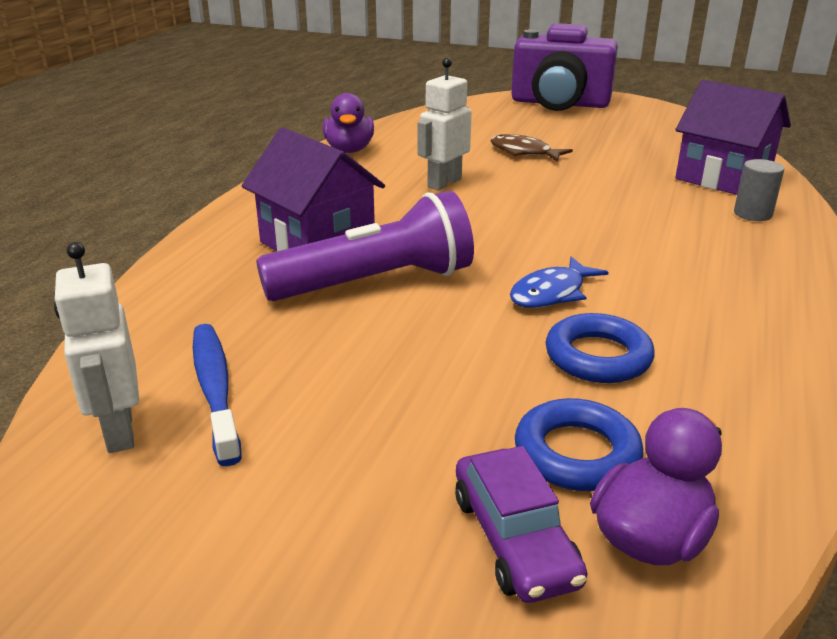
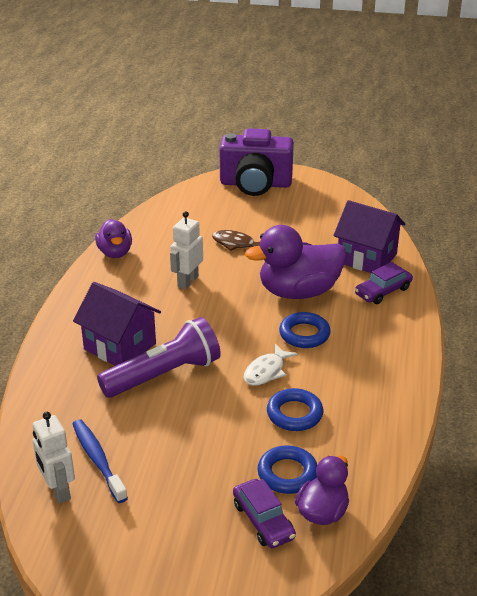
camera: 10 degrees left, 5 degrees up
blue fish [510,257,608,308] -> white fish [243,344,297,386]
grey cylinder [734,159,784,221] -> purple car [355,262,413,304]
none -> purple duck [245,225,347,299]
none -> blue ring [279,312,331,348]

